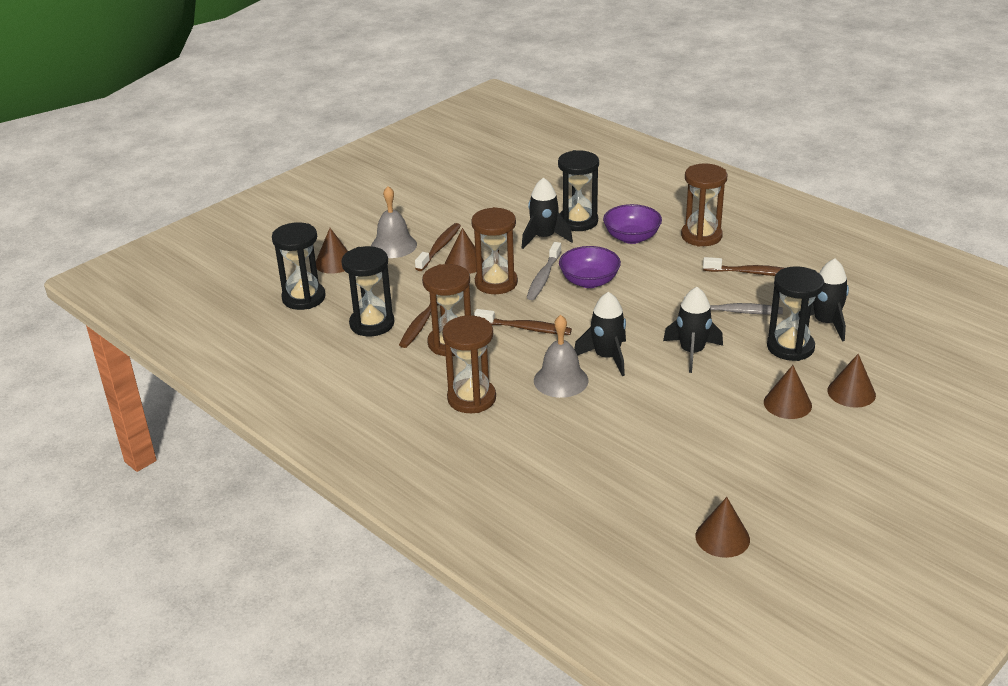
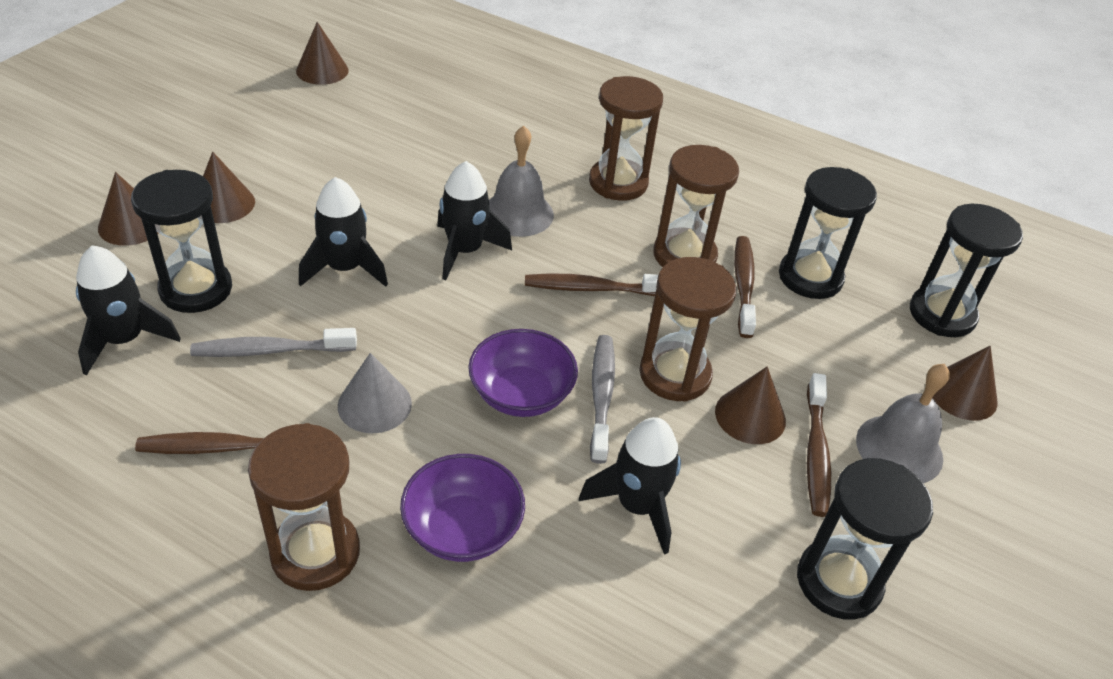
camera: 160 degrees right, 10 degrees up
black hourglass [558,150,599,231] -> black hourglass moved to [797,458,933,619]
none -> grey cone [338,353,412,433]

